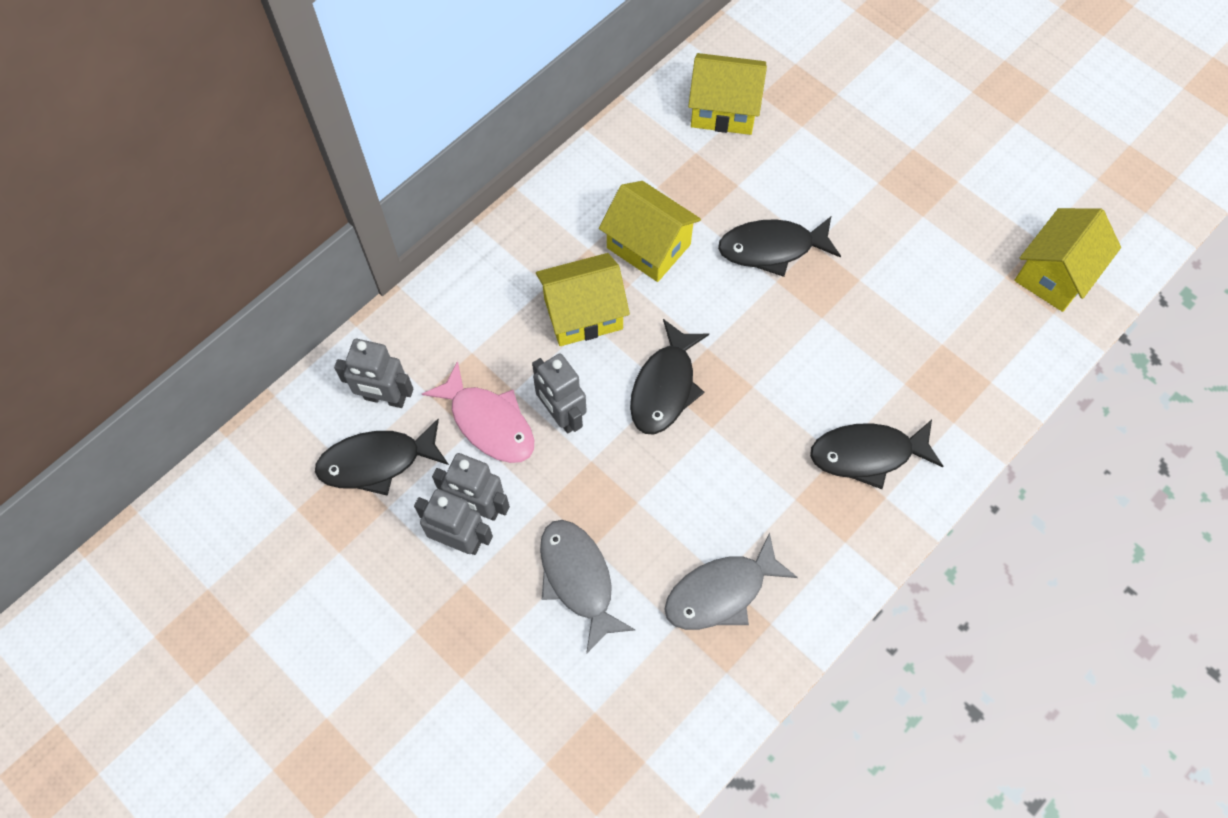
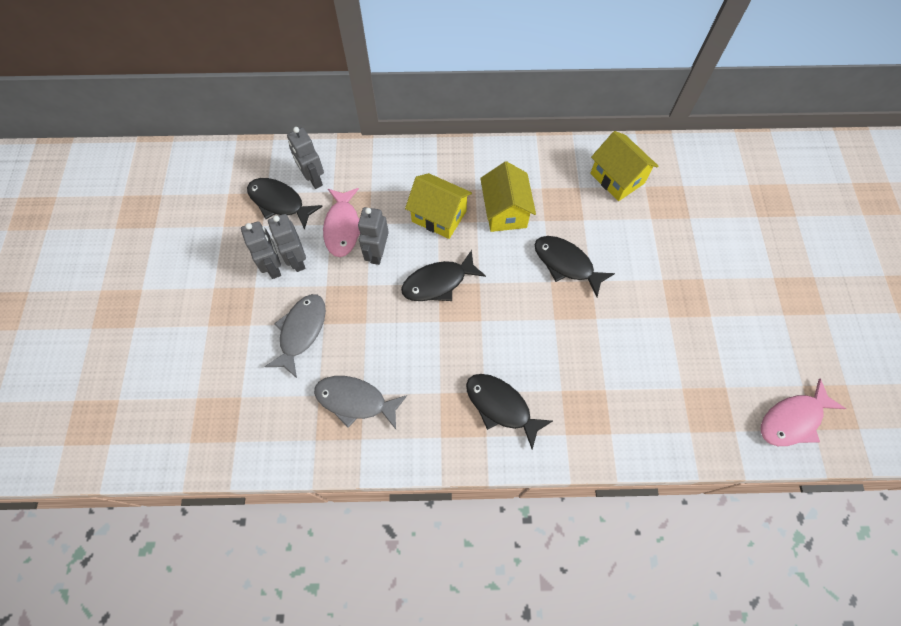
camera: 45 degrees right, 0 degrees up
yellow house [1014,208,1121,312] -> none
none -> pink fish [761,379,846,446]

